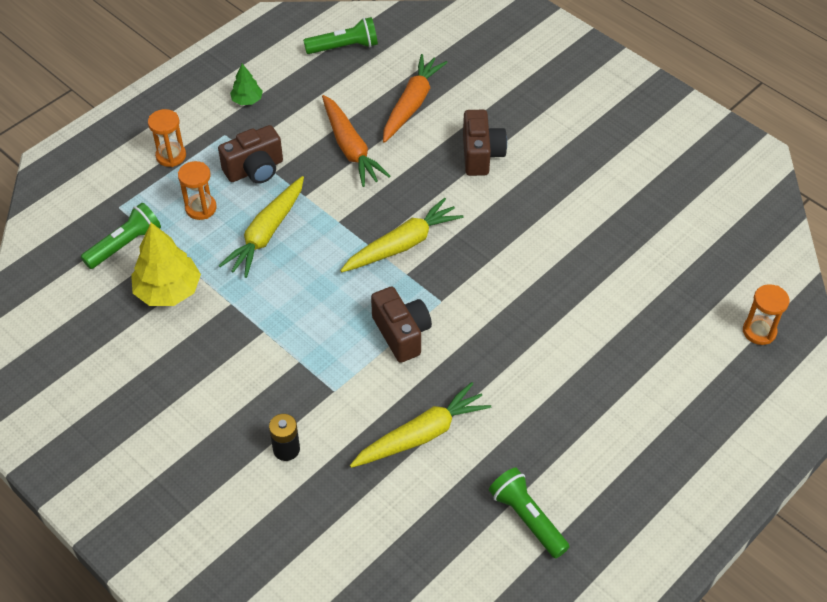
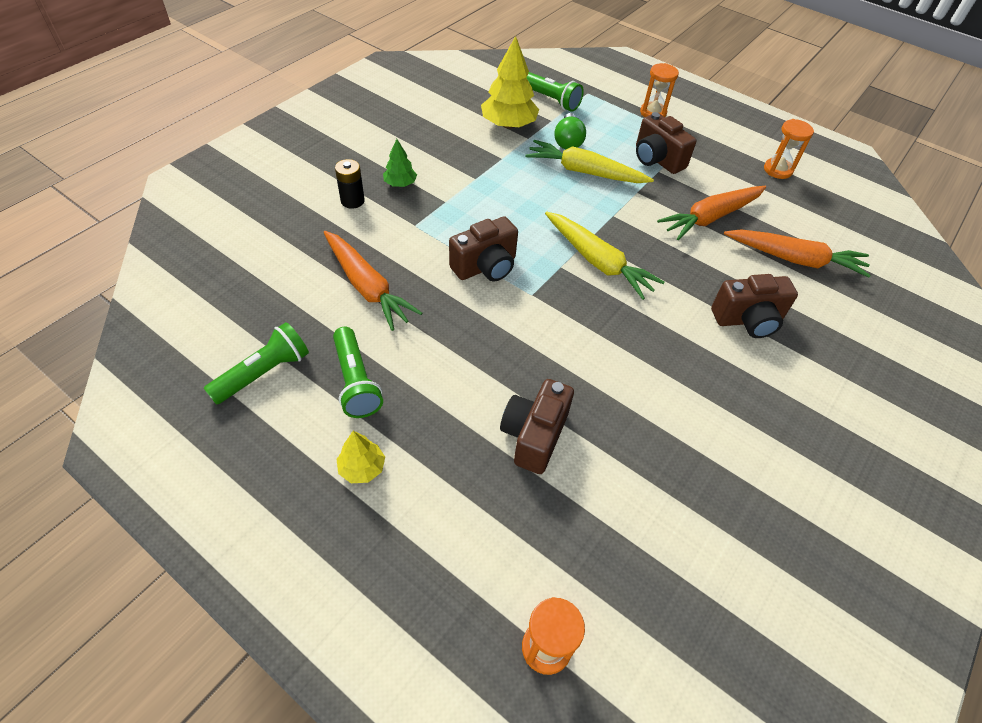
camera: 80 degrees right, 0 degrees up
orange hourglass [178,161,217,220] -> orange hourglass moved to [764,119,814,179]
green tree [230,64,263,105] -> green tree moved to [383,139,417,187]
green flashlight [303,17,378,54] -> green flashlight moved to [333,327,383,418]
yellow carrot [350,382,491,468] -> orange carrot [324,231,422,331]
none -> yellow tree [337,431,385,483]
none -> brown camera [500,379,574,474]
none -> green light bulb [555,113,586,150]

